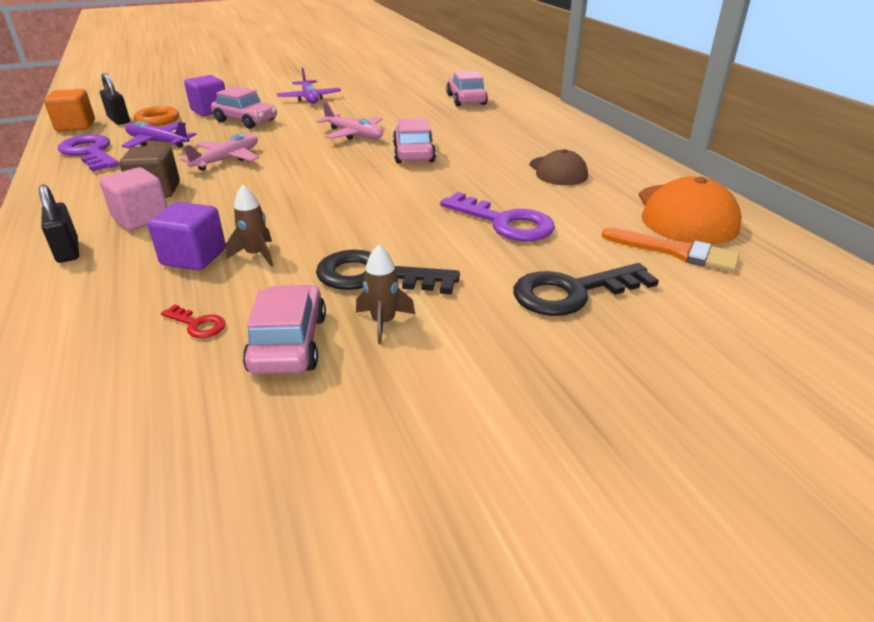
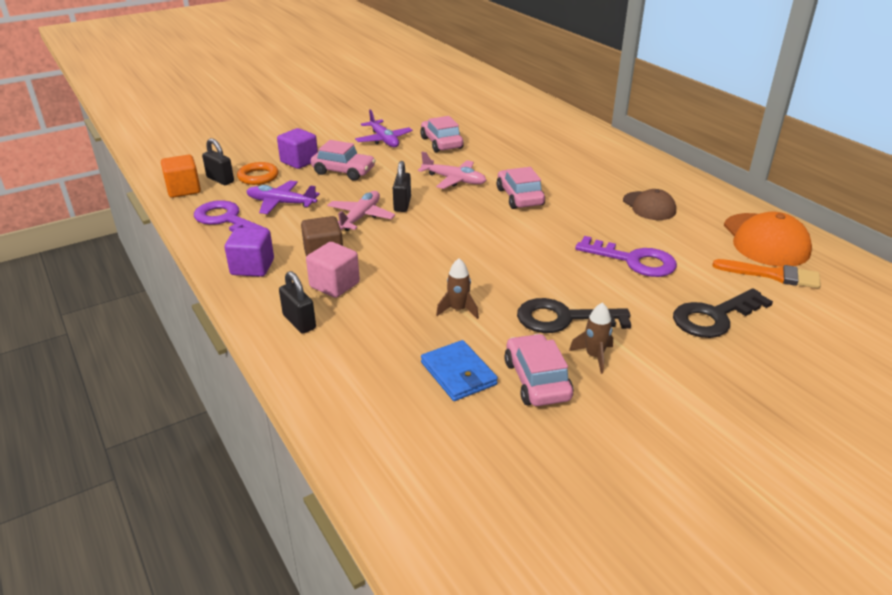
camera: 10 degrees left, 0 degrees up
purple cube [148,202,226,270] -> purple cube moved to [225,227,274,277]
red key [161,304,226,338] -> blue wallet [421,340,498,401]
pink car [446,71,488,107] -> pink car moved to [420,116,464,153]
none -> black padlock [393,161,411,212]

